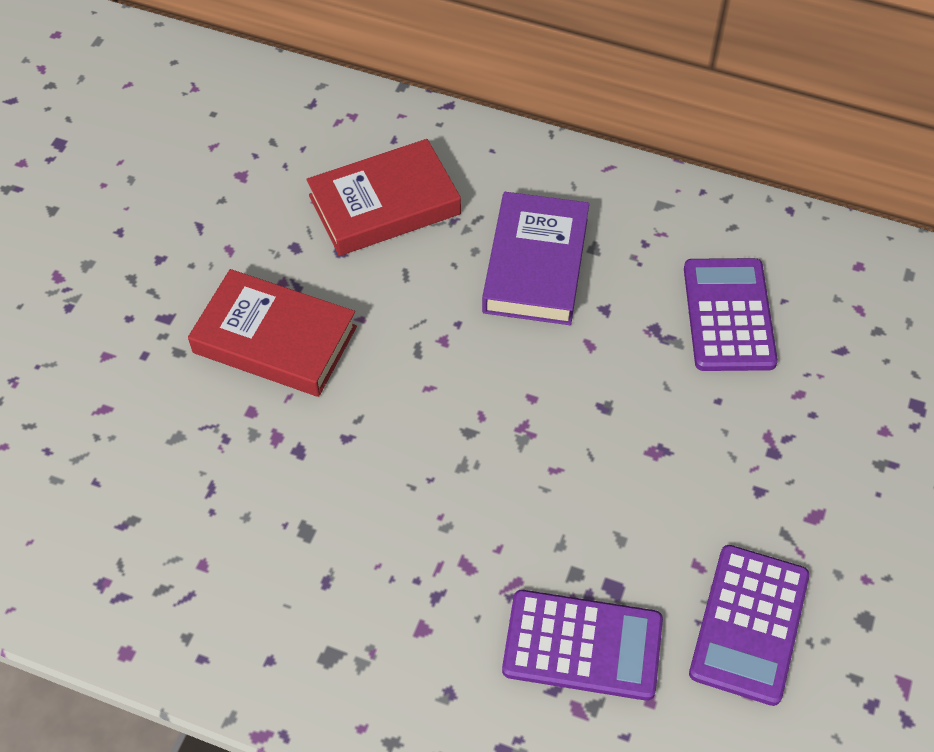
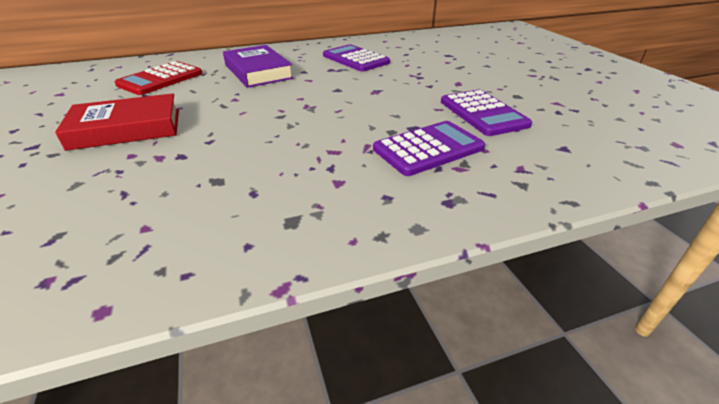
camera: 40 degrees left, 20 degrees down
red book [307,139,461,256] -> red calculator [115,61,202,95]

